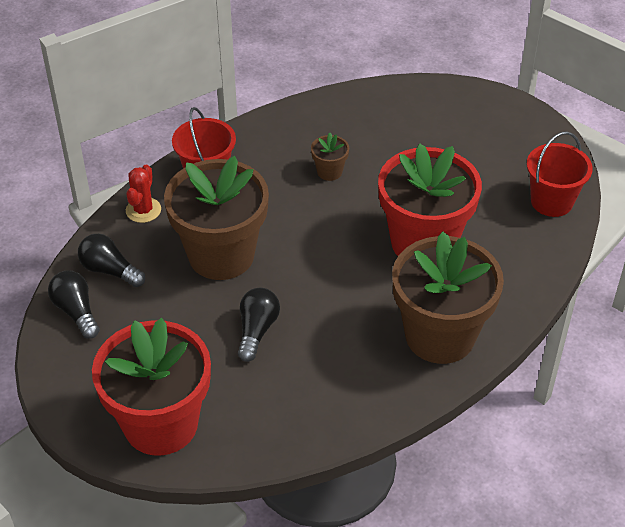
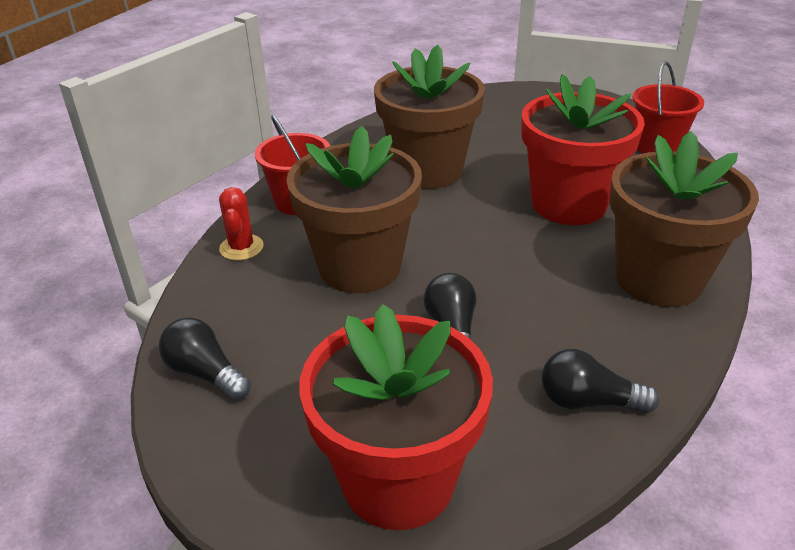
camera: 20 degrees left, 10 degrees down
black light bulb [78,234,145,287] -> black light bulb moved to [542,349,659,413]
brown flower pot [311,133,349,181] -> brown flower pot [374,45,485,189], size x2.46

